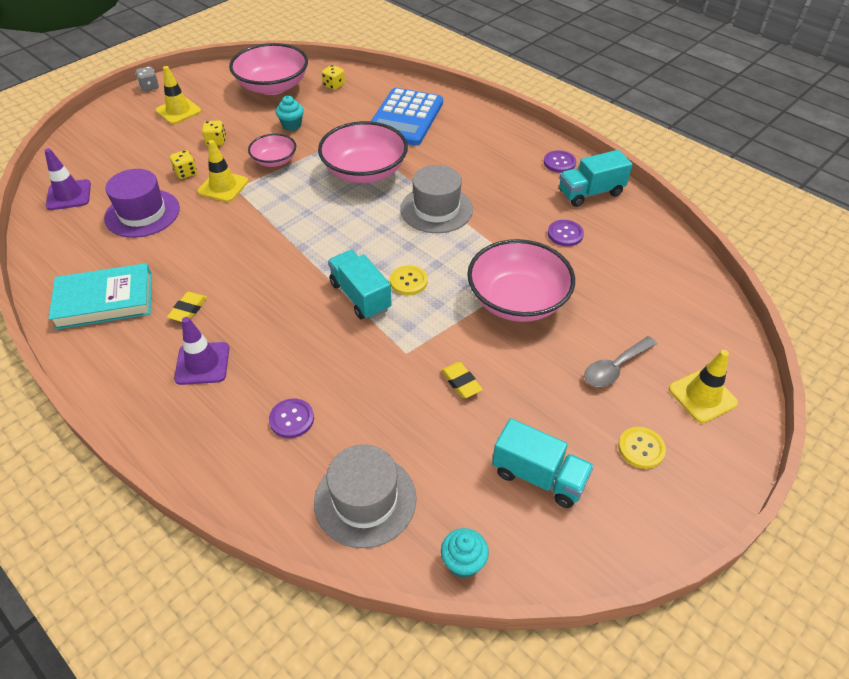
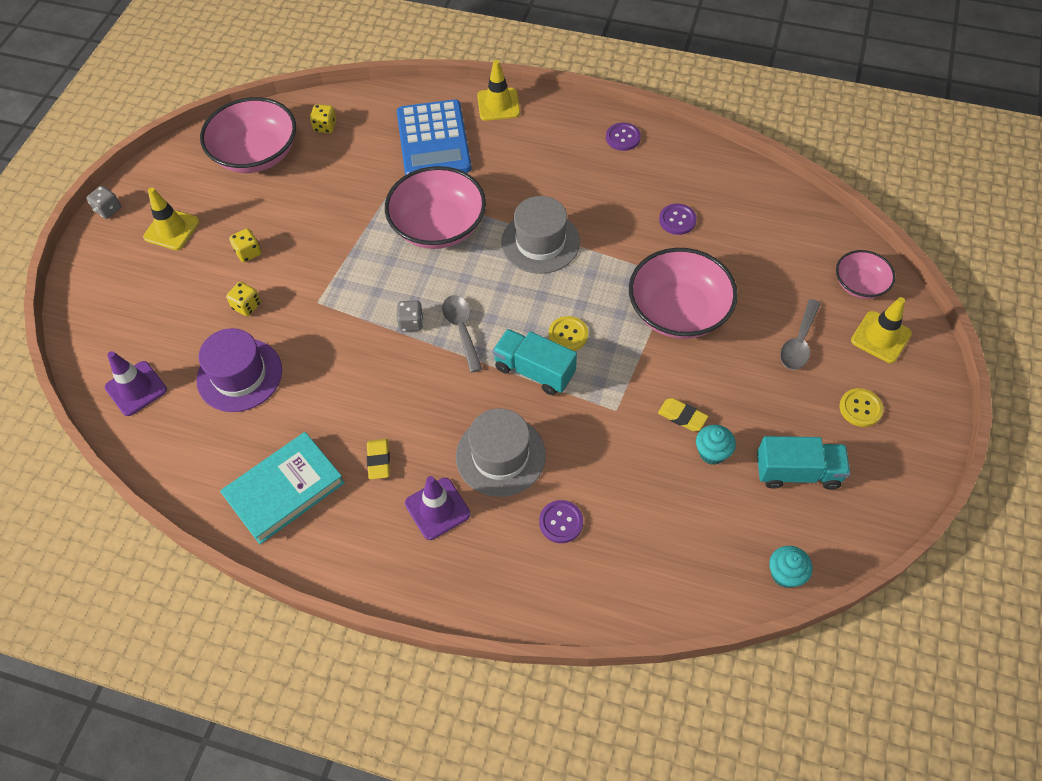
camera: 25 degrees left, 10 degrees up
yellow traffic cone [197,140,249,202] -> yellow traffic cone moved to [477,60,520,121]
pink bowl [248,134,296,167] -> pink bowl moved to [836,250,895,299]
turquoise cupcake [276,96,304,131] -> turquoise cupcake moved to [696,425,736,465]
grey hat [314,444,416,548] -> grey hat moved to [456,408,546,497]
turquoise truck [559,150,632,207] -> none
none -> grey dice [397,300,423,332]
none -> grey spoon [442,295,482,373]

